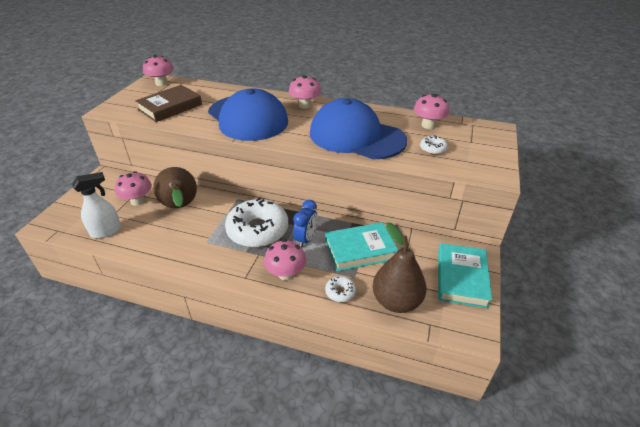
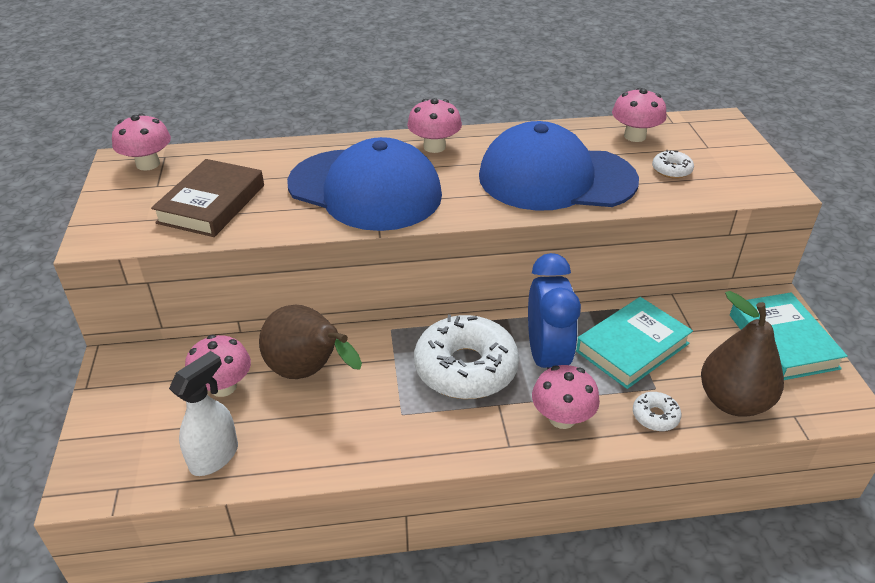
camera: 25 degrees left, 0 degrees up
blue clock [293,200,318,247] -> blue clock [528,253,581,370], size x1.60

